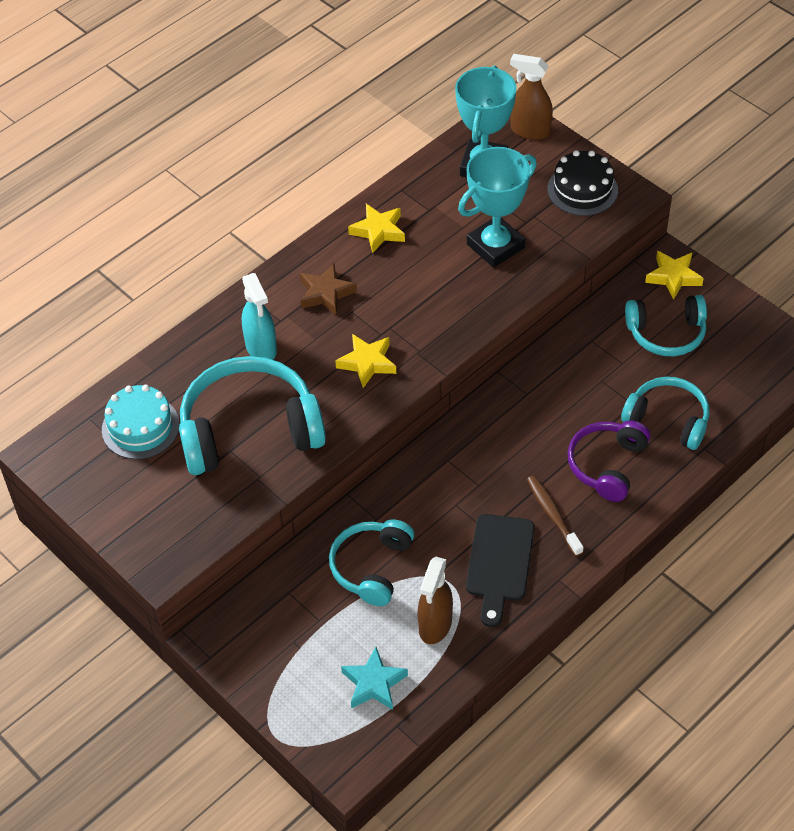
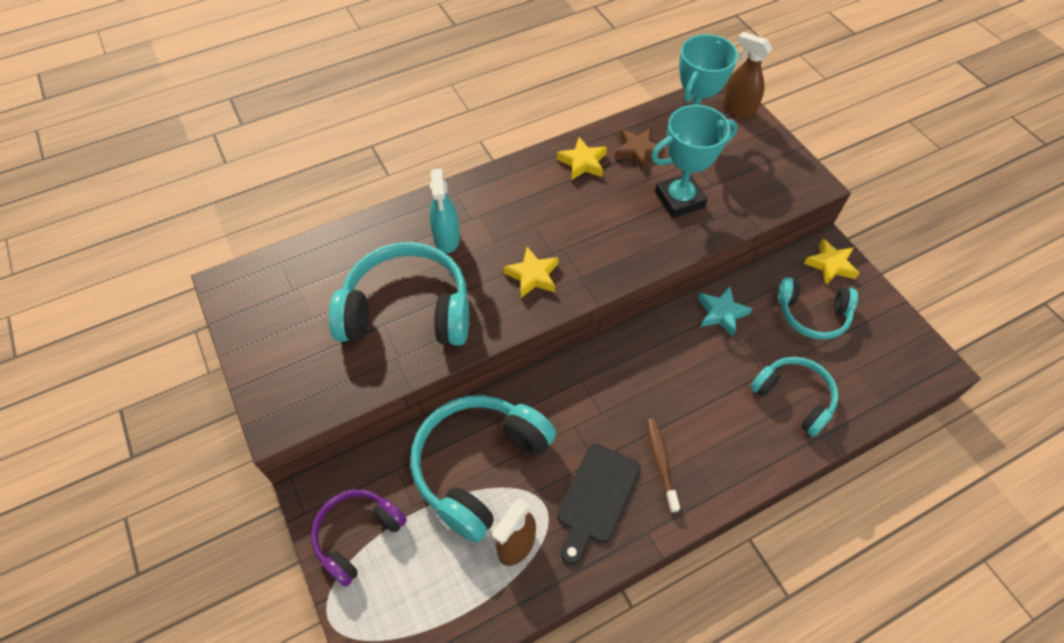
camera: 15 degrees right, 5 degrees up
turquoise cake [102,384,180,459] -> none
brown star [300,264,357,315] -> brown star moved to [614,128,665,170]
turquoise headphones [329,519,414,606] -> turquoise headphones [411,395,556,543], size x1.64
turquoise star [341,647,408,710] -> turquoise star moved to [698,287,752,336]
black cake [548,150,618,216] -> none
purple headphones [568,420,650,502] -> purple headphones moved to [311,489,407,587]

